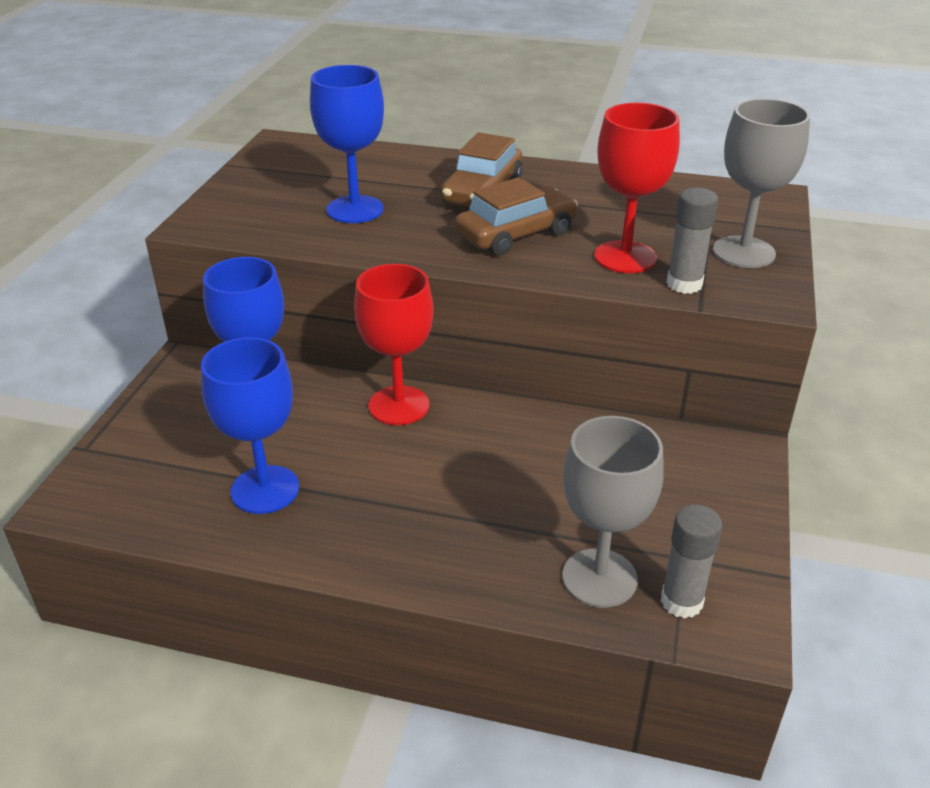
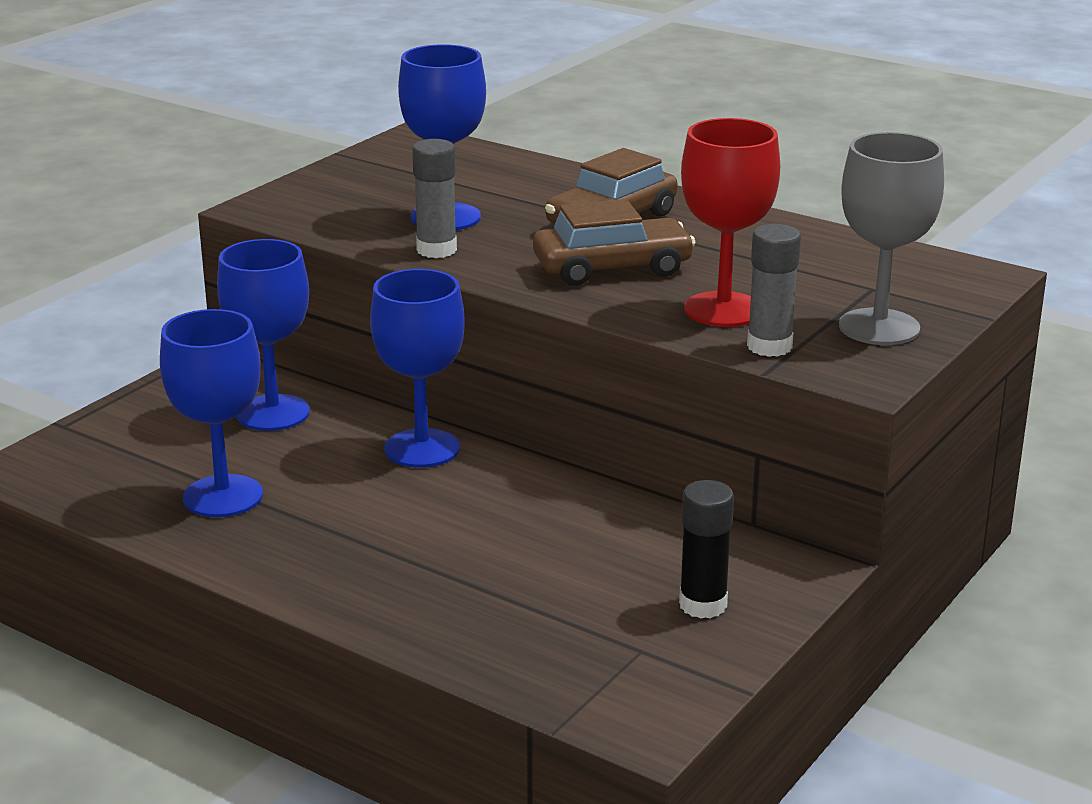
camera: 20 degrees right, 10 degrees down
red goblet [354,264,434,425] -> blue goblet [370,269,465,468]
grey goblet [562,416,664,608] -> none
grey glue stick [661,505,722,618] -> grey glue stick moved to [412,139,457,258]
none -> black glue stick [679,480,734,618]

